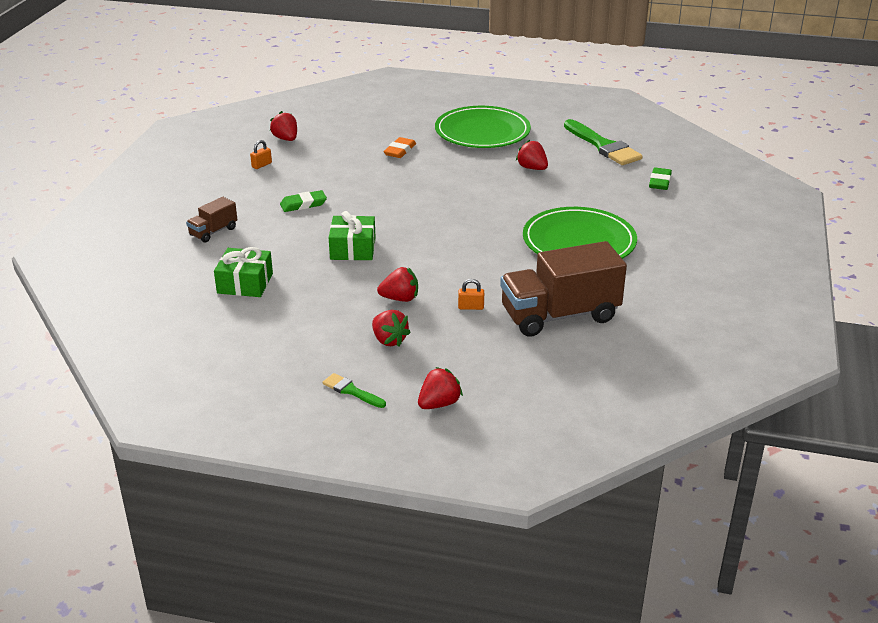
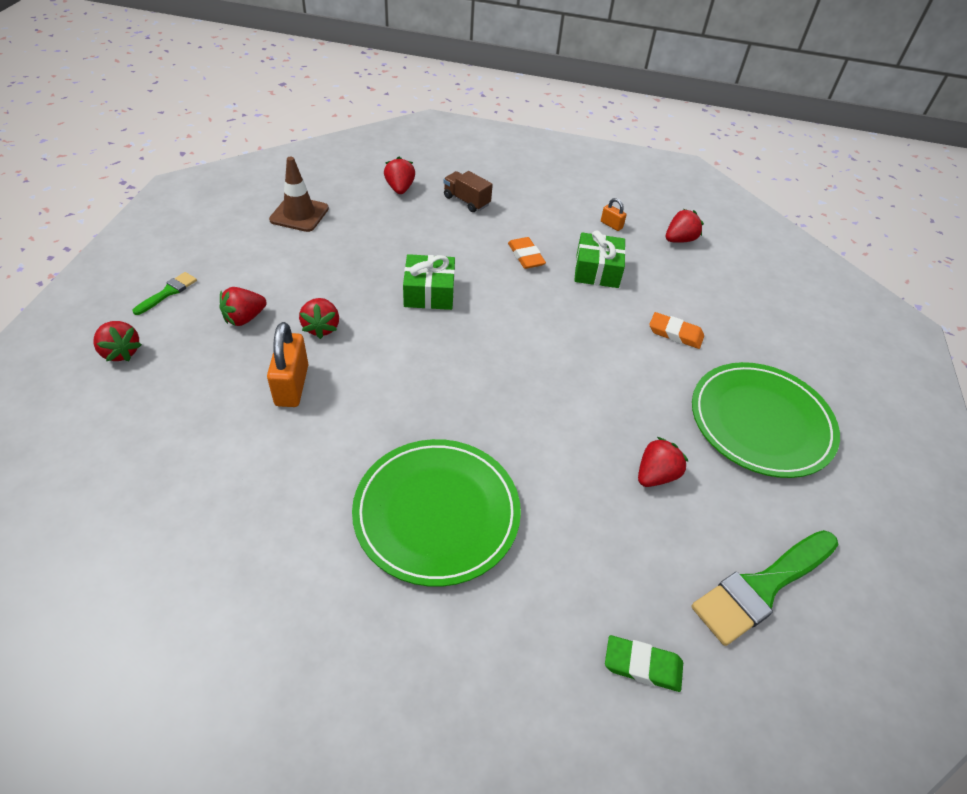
camera: 85 degrees right, 15 degrees up
green gift [214,247,273,297] -> green gift moved to [574,231,626,288]
green eraser [280,190,327,212] -> orange eraser [508,237,546,269]
orange padlock [458,279,484,310] -> orange padlock [267,322,309,407], size x2.00
brown truck [500,241,627,337] -> none
none -> brown traffic cone [269,157,329,232]
none -> red strawberry [384,157,415,194]

